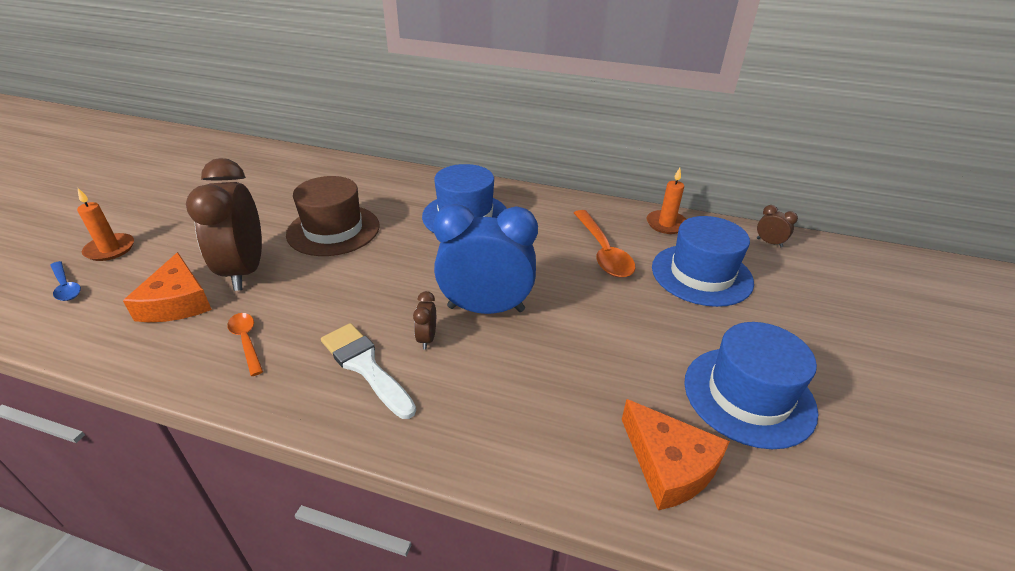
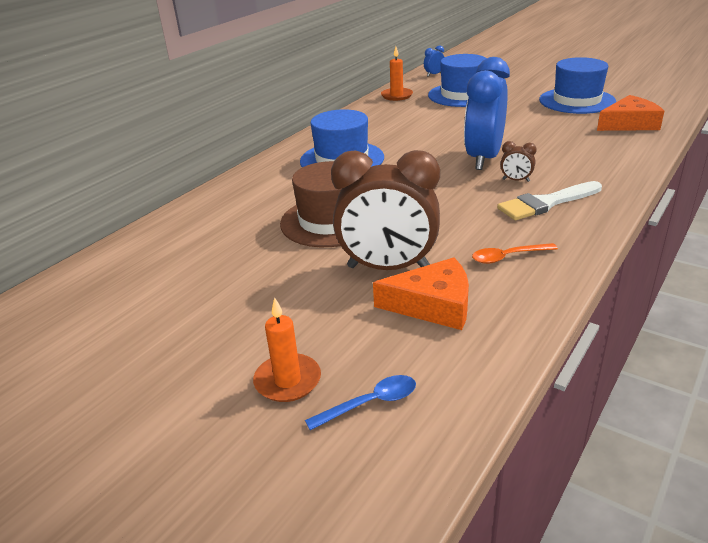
camera: 70 degrees left, 5 degrees down
orange spoon [574,210,636,278] -> none
brown clock [757,205,798,248] -> blue clock [424,45,444,77]

